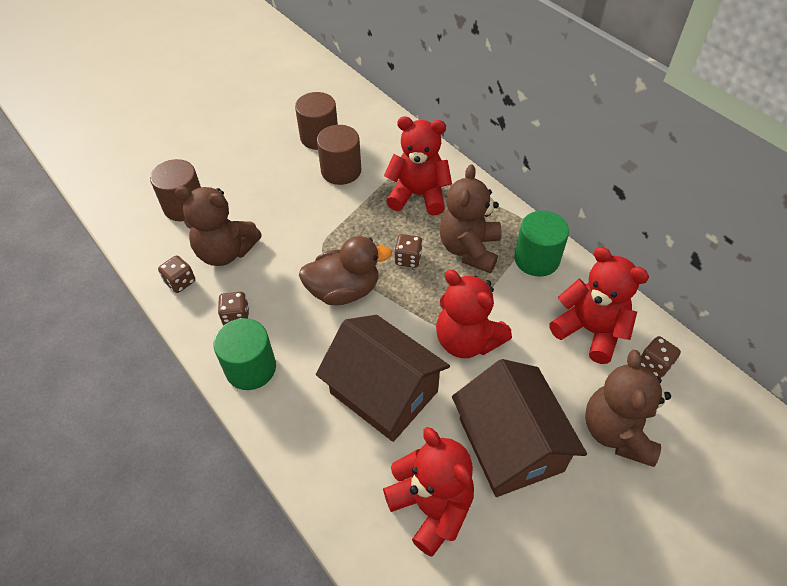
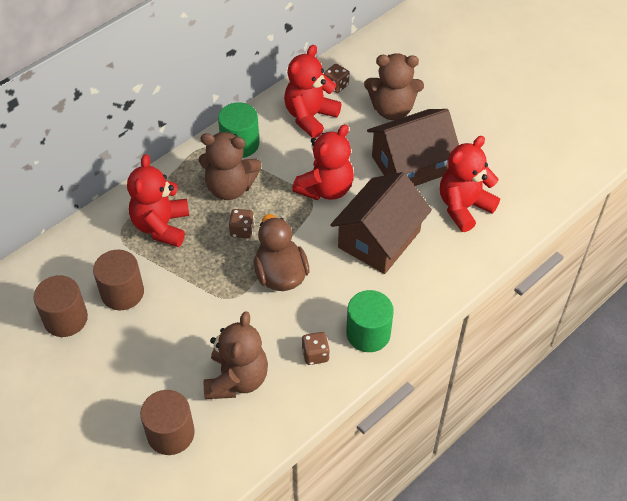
camera: 95 degrees left, 0 degrees up
brown dice [158,255,195,293] -> none

